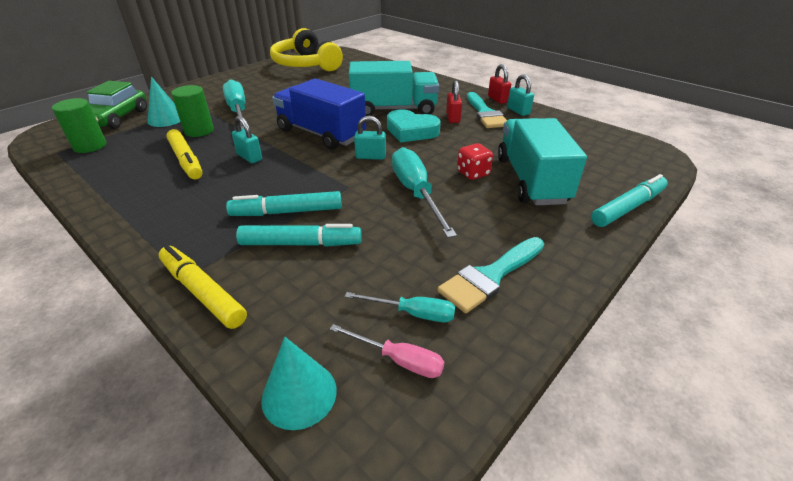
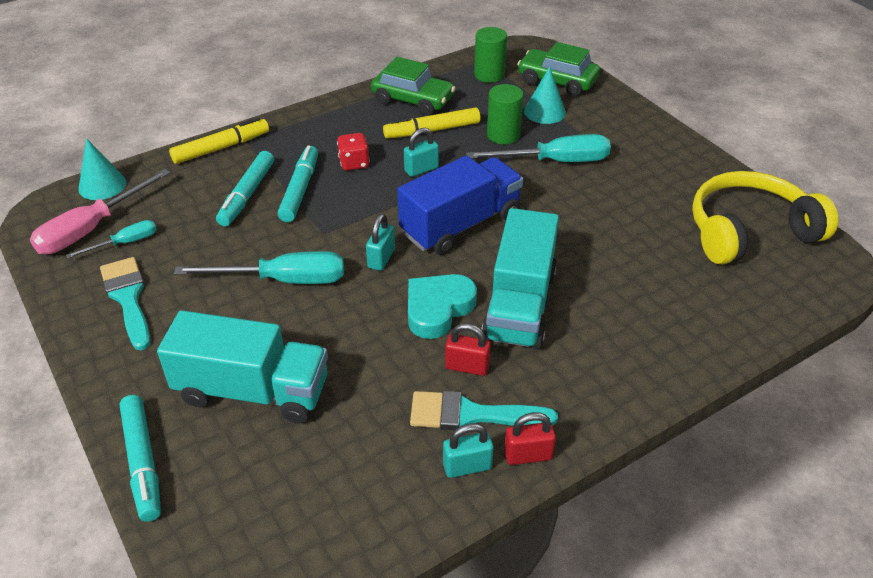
camera: 105 degrees right, 5 degrees up
pink screwdriver [330,324,444,378] -> pink screwdriver [30,169,171,254], size x1.80
turquoise screwdriver [345,292,455,322] -> turquoise screwdriver turned 150 degrees counterclockwise [66,220,157,258]
red dice [457,143,493,180] -> red dice moved to [337,133,370,171]
none -> green car [371,57,456,116]

